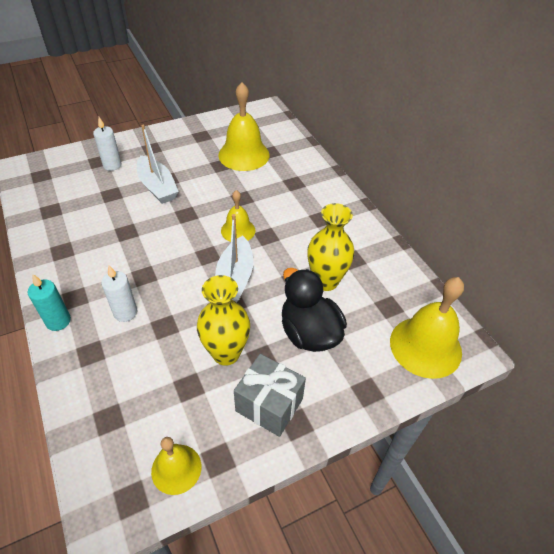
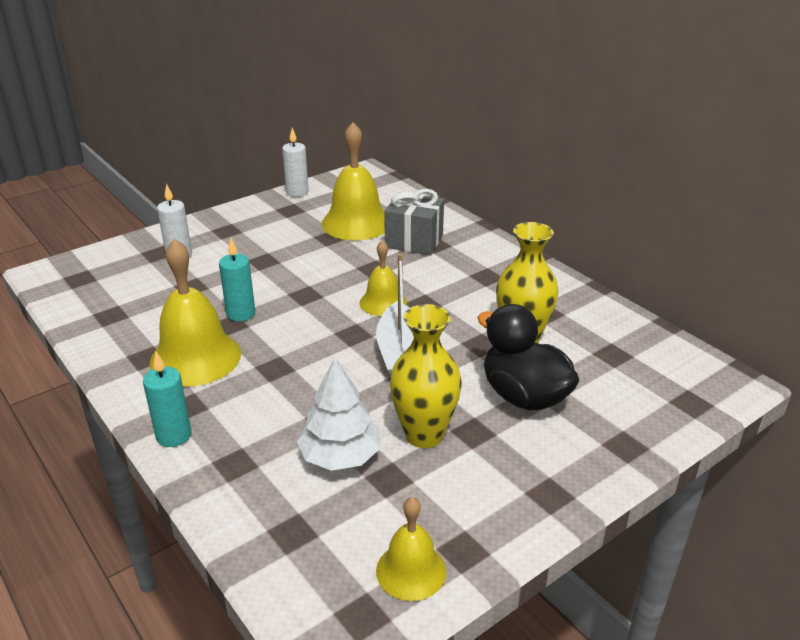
camera: 10 degrees left, 15 degrees down
white candle [101,265,137,322] -> white candle moved to [282,127,309,197]
white boat [137,125,179,204] -> none
grey gift [234,354,306,437] -> grey gift moved to [384,189,444,255]
yellow bell [390,277,464,379] -> yellow bell moved to [150,239,241,387]
none -> turquoise candle [219,238,255,321]
none -> white tree [297,358,380,471]

